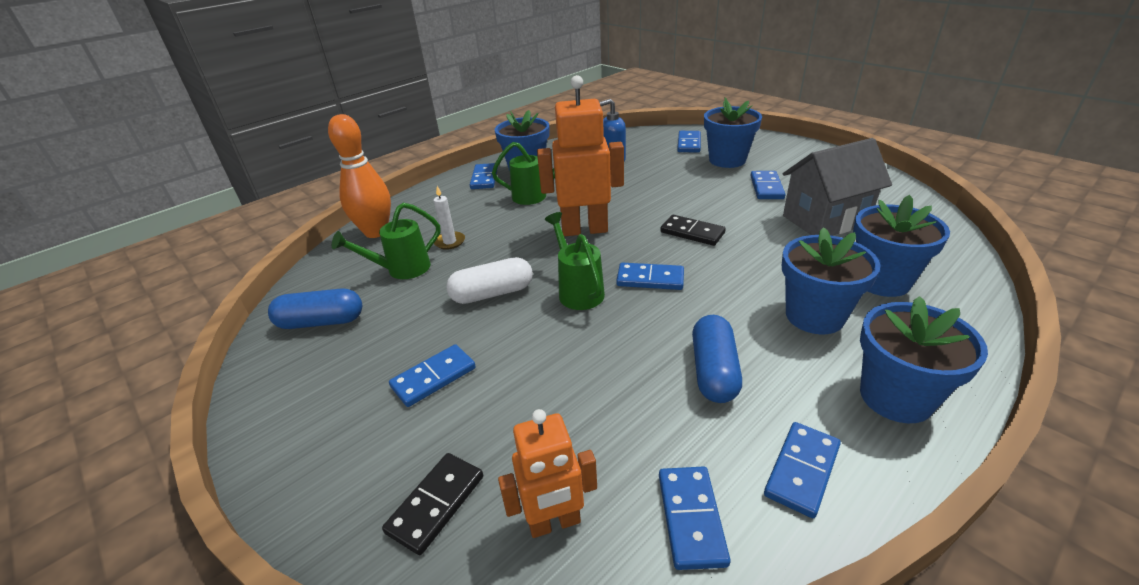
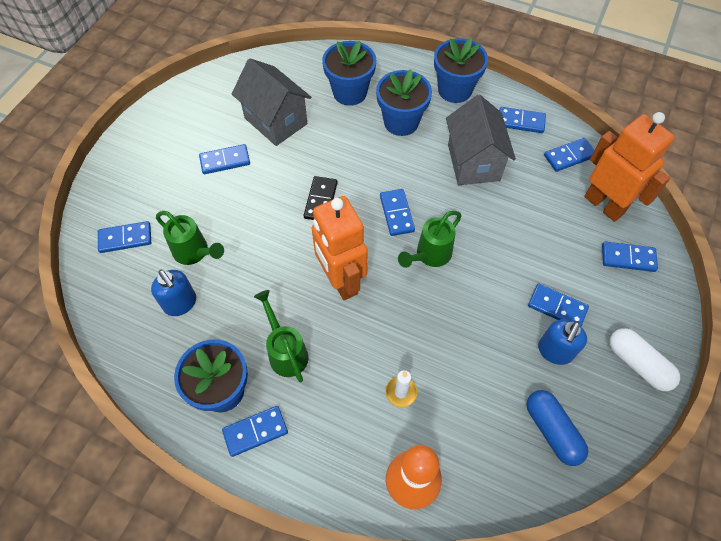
camera: 115 degrees left, 25 degrees up
green watering can [332,202,440,279] -> green watering can moved to [156,211,224,265]
black domino [382,453,483,555] -> blue domino [602,242,658,272]
white capsule [446,257,533,304] -> white capsule moved to [609,328,680,391]
orange robot [498,409,597,538] -> orange robot [584,112,675,222], size x1.63
blue capsule [692,315,742,403] -> grey house [446,95,516,185]
blue flower pot [704,97,762,168] -> none
none -> blue soap dispenser [538,319,587,365]

